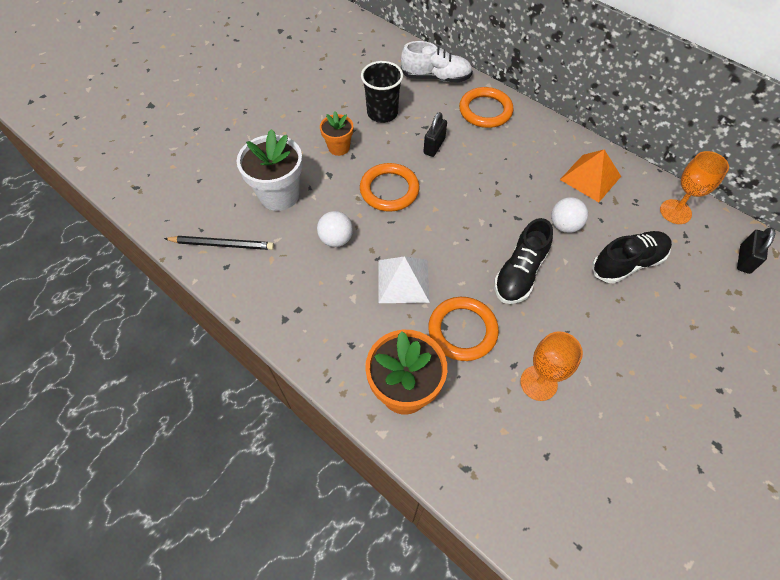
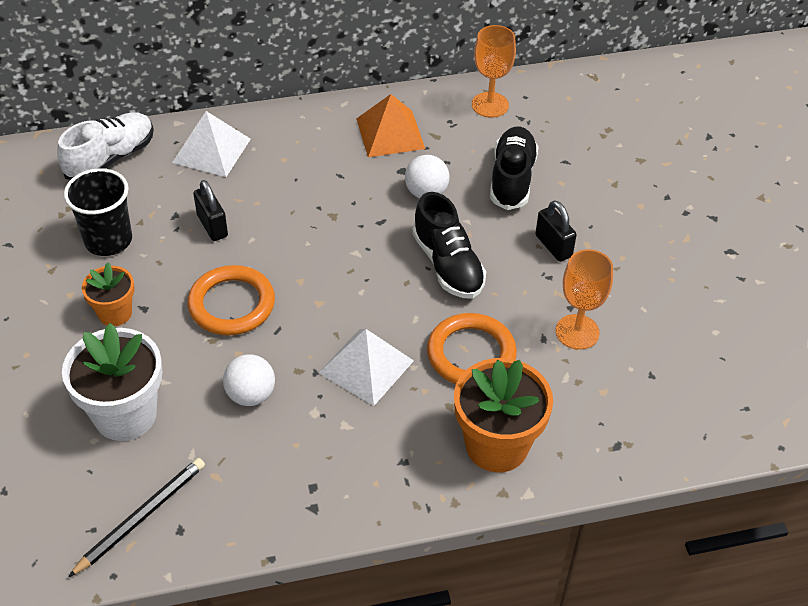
camera: 55 degrees left, 10 degrees down
orange ring [459,87,513,128] -> white pyramid [172,111,251,177]
black padlock [737,228,775,274] -> black padlock moved to [535,200,577,262]

